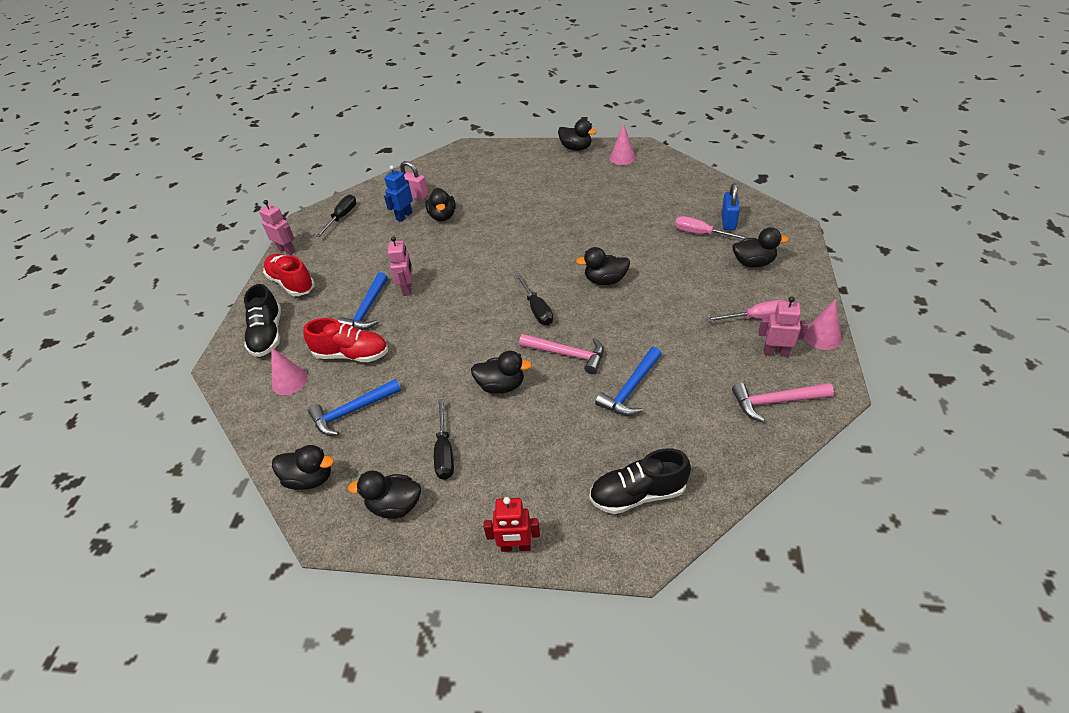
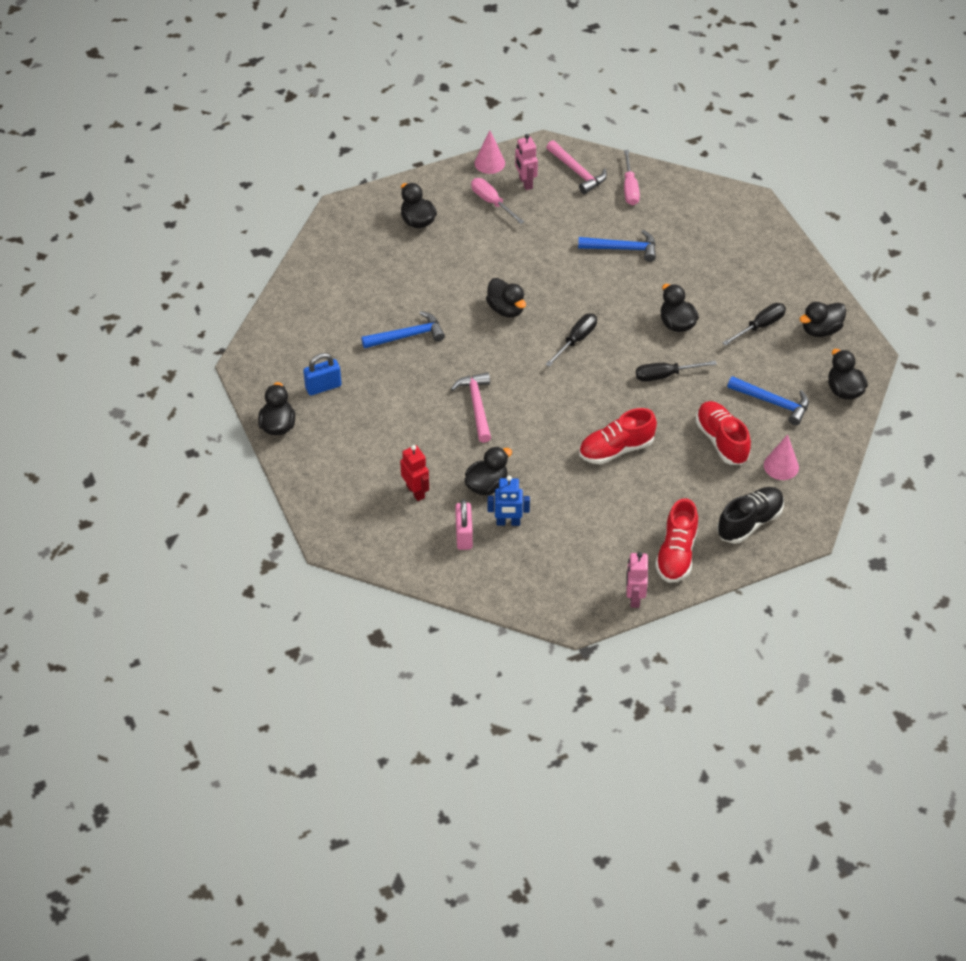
camera: 125 degrees left, 5 degrees up
black screwdriver [316,195,356,237] -> black screwdriver moved to [636,361,717,382]
blue hammer [337,272,388,330] -> blue hammer moved to [361,311,445,349]
black duck [348,470,421,519] -> black duck turned 90 degrees clockwise [800,302,846,337]
pink robot [388,236,413,296] -> red shoe [579,408,657,464]
red robot [484,497,540,552] -> red robot moved to [400,445,429,501]
pink hammer [519,334,604,374] -> pink hammer moved to [451,372,491,443]
black shoe [589,448,691,514] -> none
pink cone [610,123,636,165] -> none
pink screwdriver [675,216,749,239] -> pink screwdriver moved to [624,150,640,205]
blue padlock [722,183,740,230] -> blue padlock moved to [303,353,341,395]

